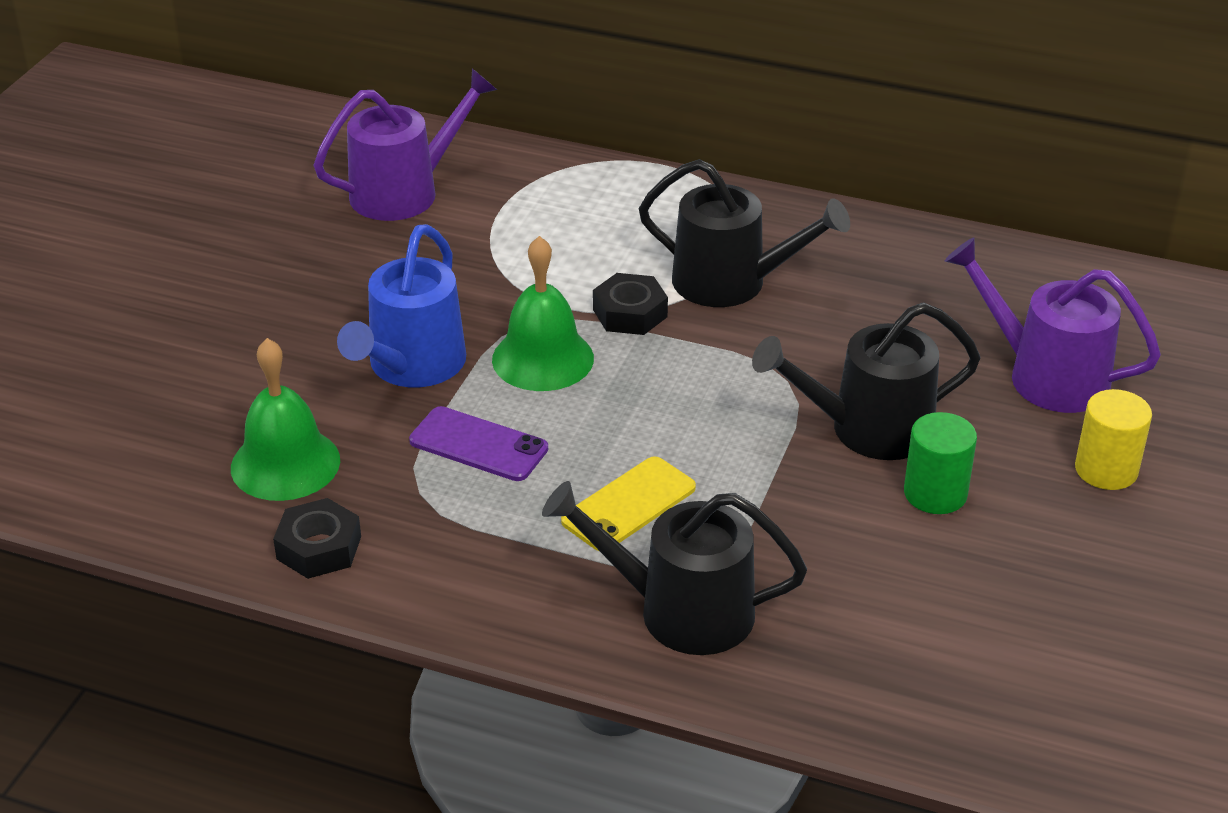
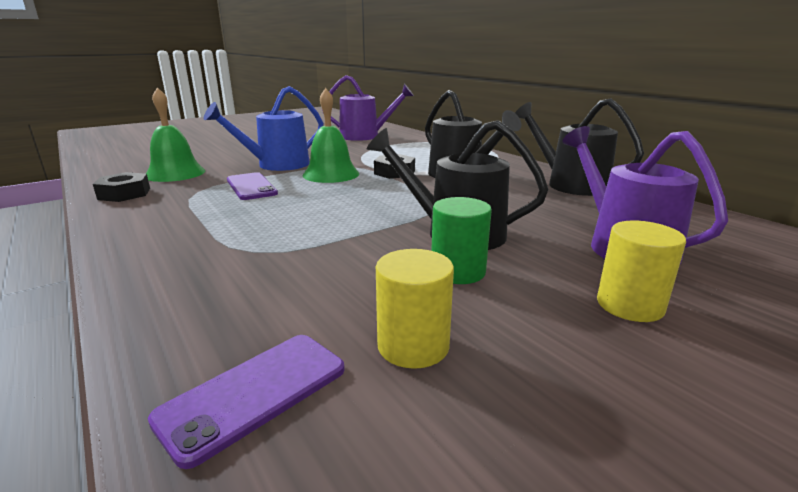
camera: 35 degrees right, 15 degrees down
black watering can [542,481,807,655] -> black watering can moved to [515,98,644,196]
yellow phone [561,456,696,551] -> none
none -> purple phone [148,335,345,469]
none -> yellow cylinder [376,249,454,369]

